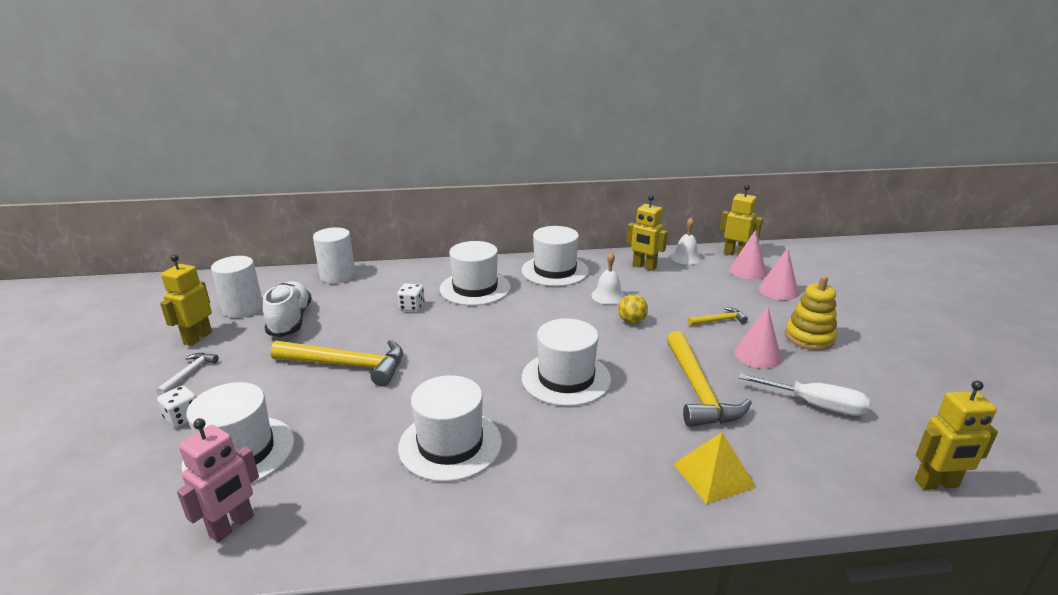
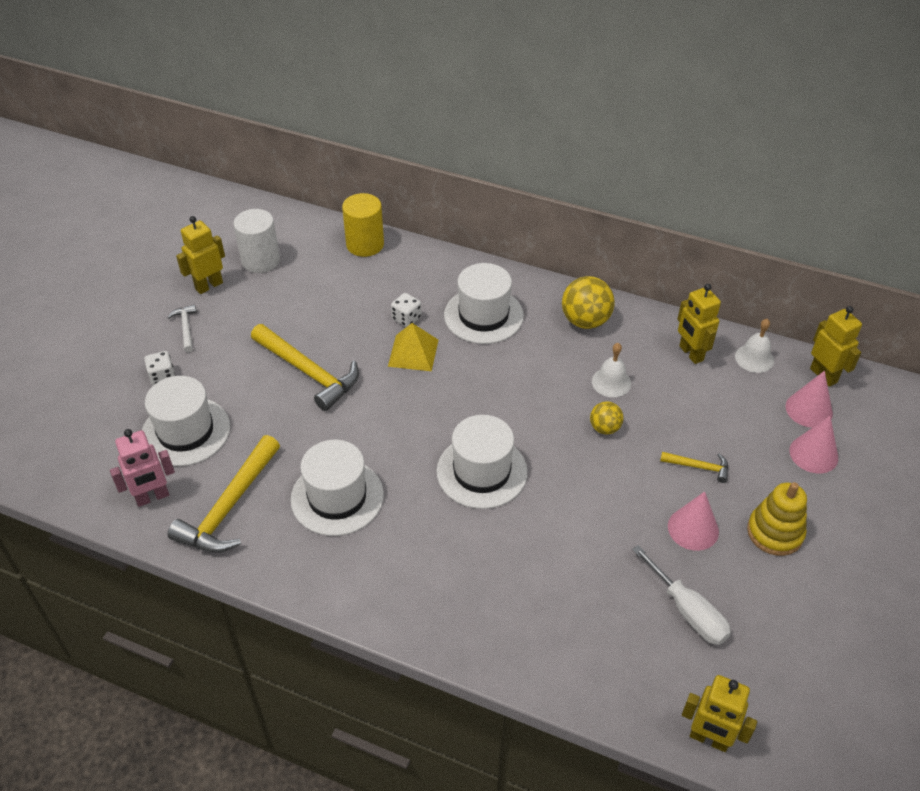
camera: 30 degrees right, 20 degrees up
white hammer [156,353,219,395] -> white hammer turned 60 degrees counterclockwise [167,305,197,352]
white shoe [263,281,312,337] -> none
white cylinder [313,227,356,284] -> yellow cylinder [342,193,384,257]
white hat [522,226,589,286] -> yellow ball [562,276,615,329]
yellow hammer [667,331,752,427] -> yellow hammer moved to [168,435,280,553]
yellow pyramid [673,432,757,504] -> yellow pyramid moved to [388,323,438,371]

